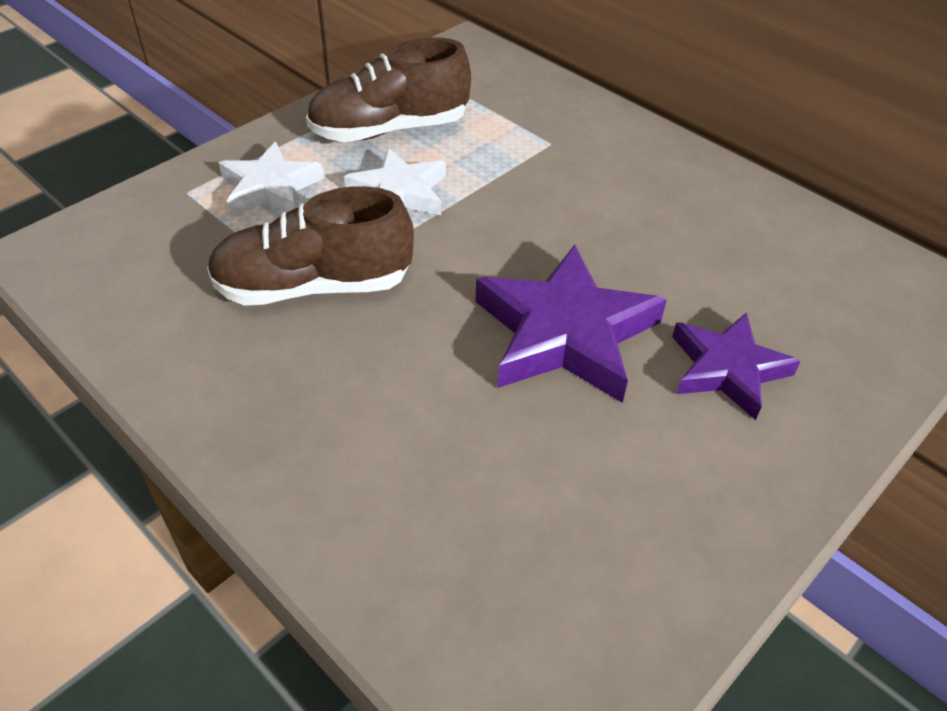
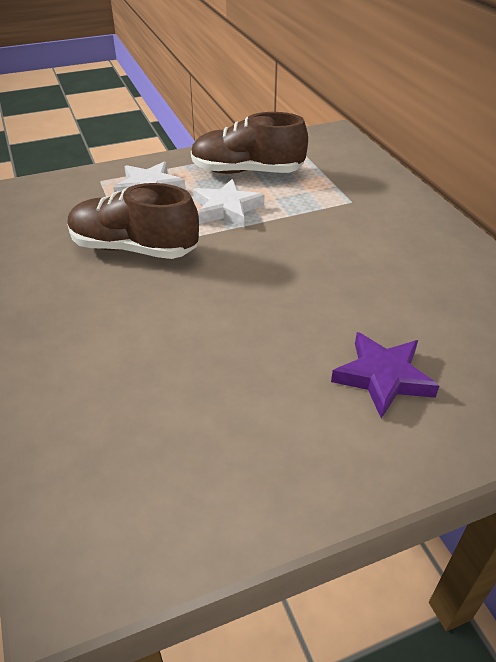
camera: 25 degrees right, 5 degrees down
purple star [475,244,667,403] -> none

